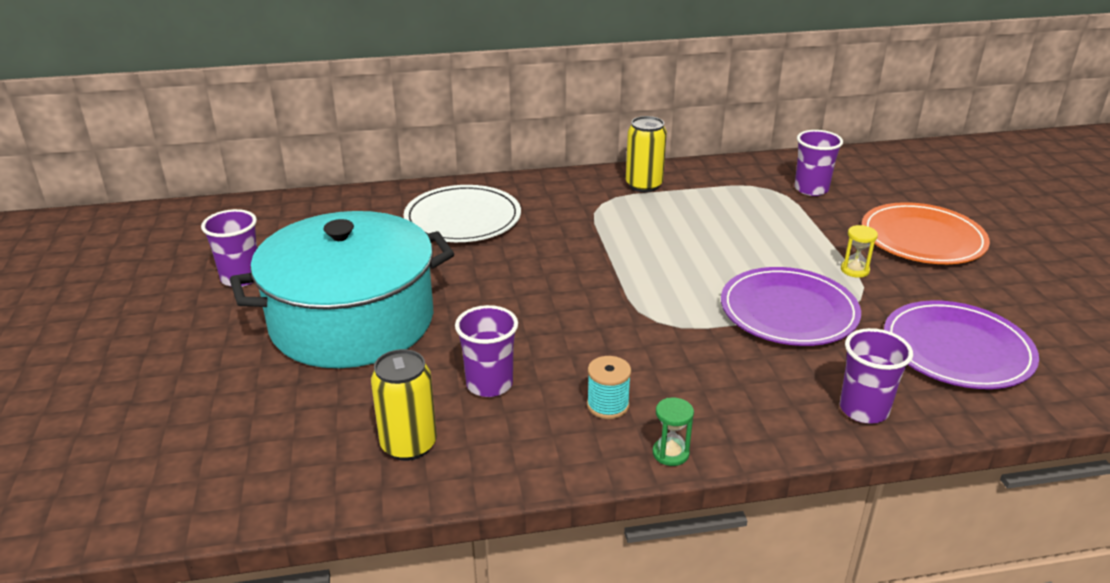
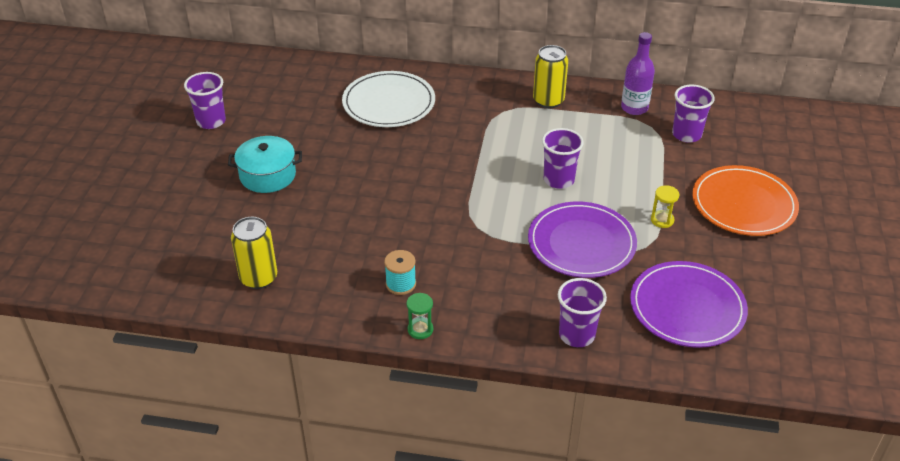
camera: 20 degrees right, 10 degrees up
turquoise pot [230,211,454,368] -> turquoise pot [228,136,302,193], size x0.48
purple cup [455,305,518,397] -> purple cup moved to [542,128,584,189]
none -> purple bottle [621,32,655,115]

